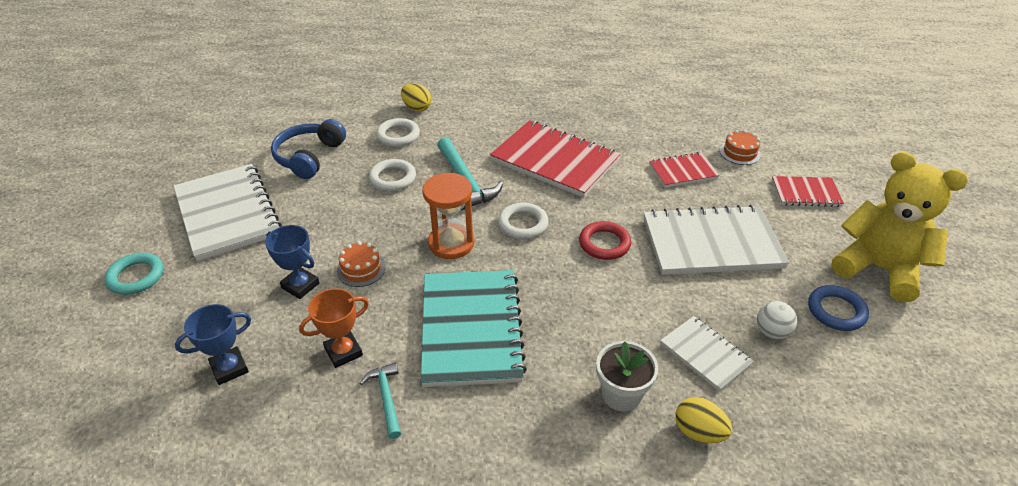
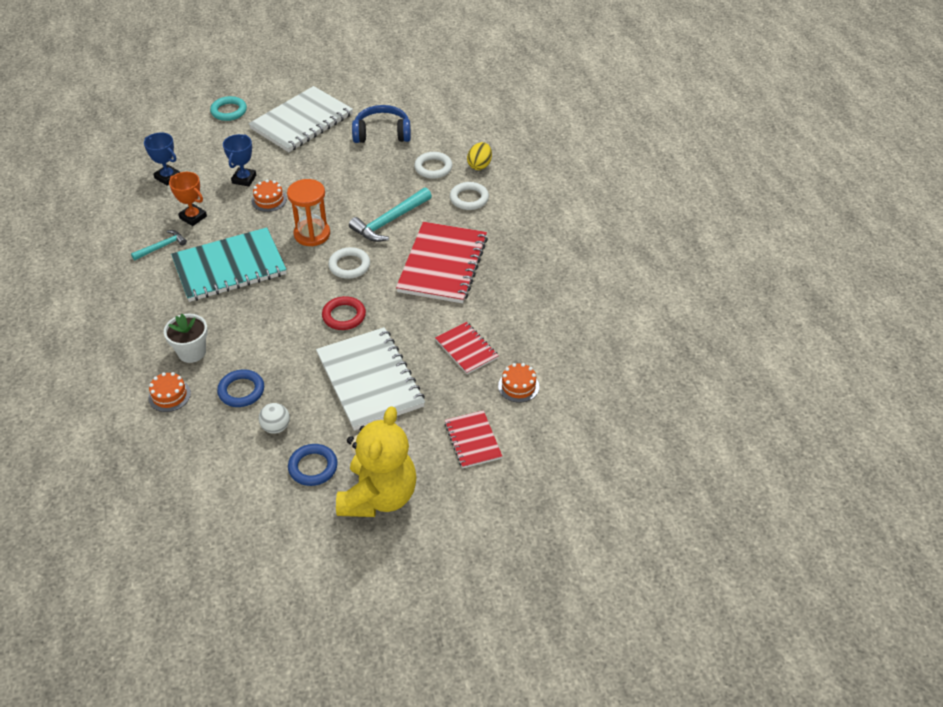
camera: 70 degrees right, 5 degrees up
white ring [369,159,416,191] -> white ring moved to [450,182,489,210]
white notebook [660,316,754,391] -> blue ring [217,369,264,407]
yellow egg [675,397,732,443] -> orange cake [148,372,191,412]

